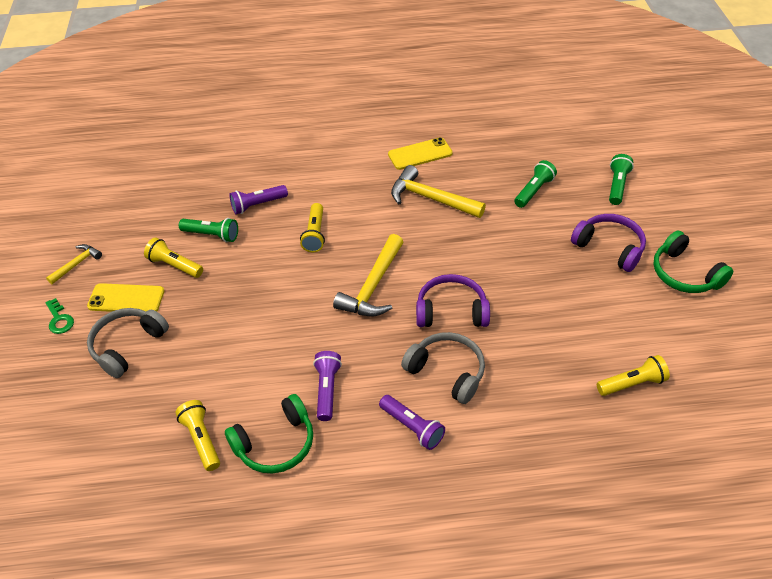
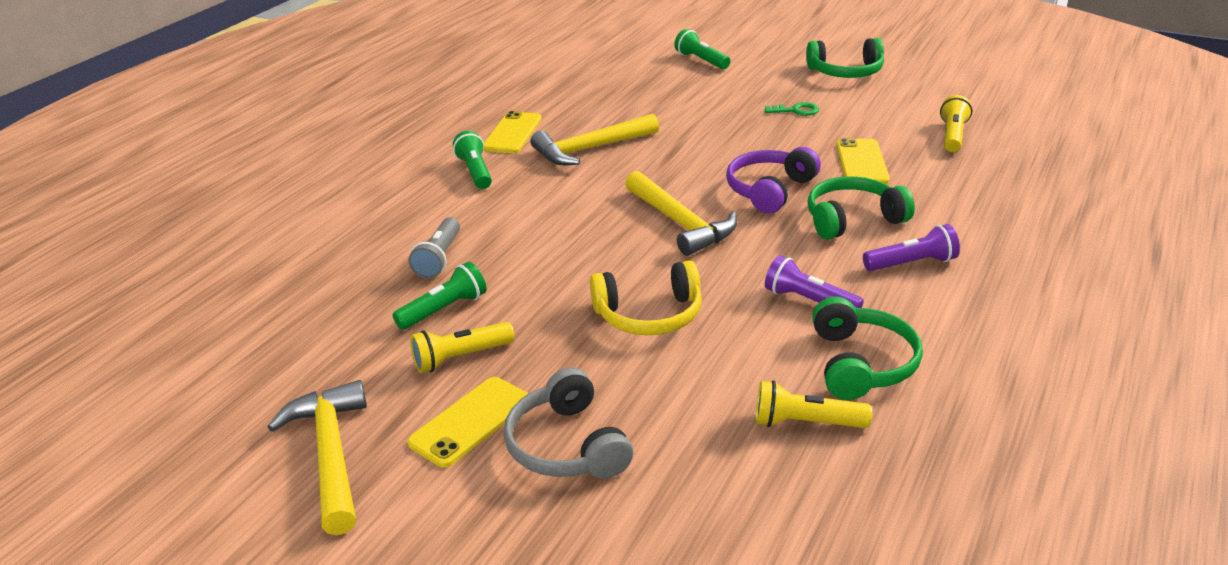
camera: 55 degrees left, 15 degrees down
green key [45,298,74,334] -> green key moved to [765,102,819,116]
yellow hammer [46,244,102,284] -> yellow hammer [268,380,367,535], size x1.83
purple flashlight [229,185,288,214] -> grey flashlight [408,217,460,279]
yellow flashlight [300,203,325,253] -> none
grey headphones [401,332,485,404] -> green headphones [808,176,915,240]
green flashlight [514,160,557,208] -> green flashlight moved to [453,131,492,189]
purple headphones [571,214,646,272] -> none
none -> yellow headphones [590,260,702,335]
none -> yellow phone [836,138,890,184]

